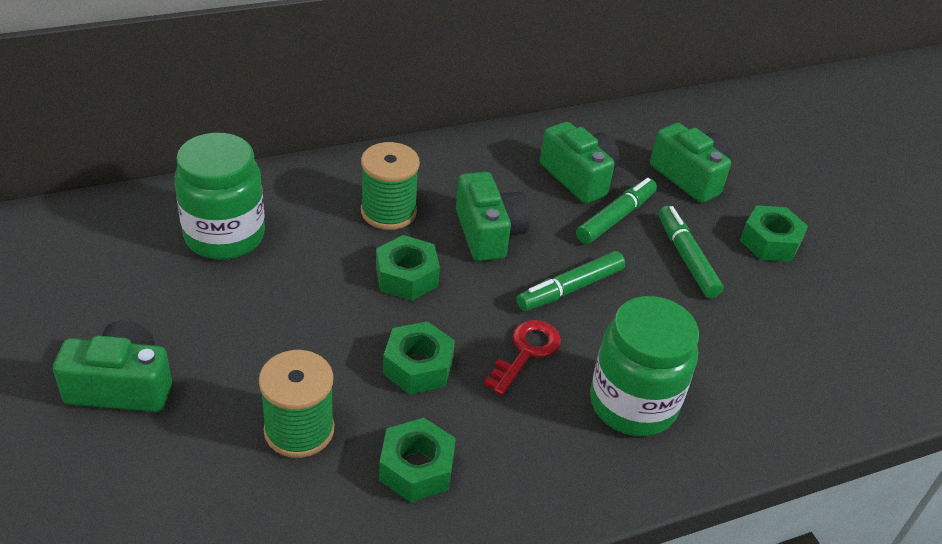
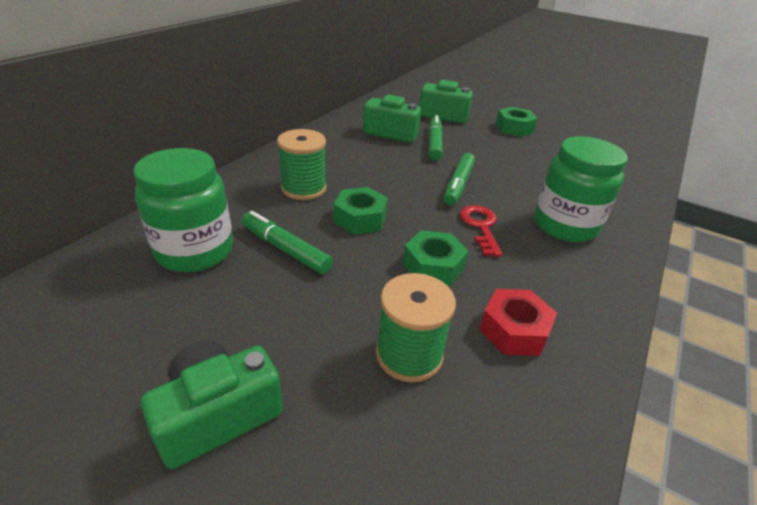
camera: 35 degrees left, 5 degrees down
green nut [379,418,456,502] -> red nut [479,289,557,356]
green camera [456,172,530,261] -> none
green marker [659,206,724,298] -> green marker moved to [242,211,333,274]

